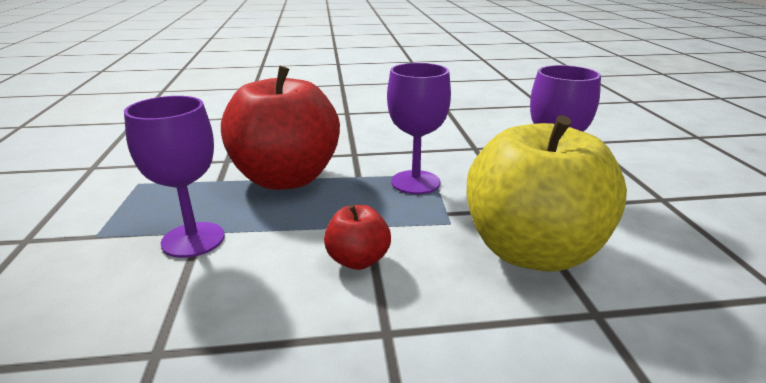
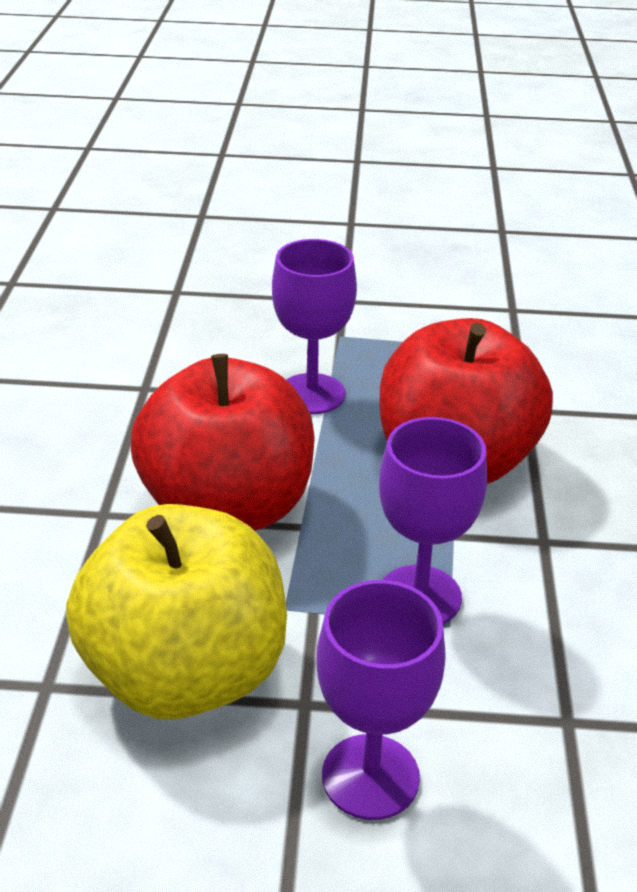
camera: 100 degrees right, 10 degrees up
red apple [324,204,391,270] -> red apple [131,354,315,531], size x2.30

